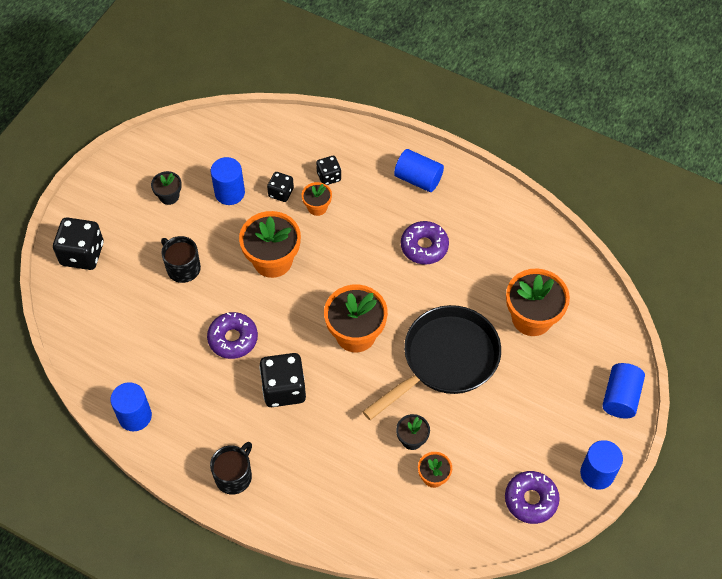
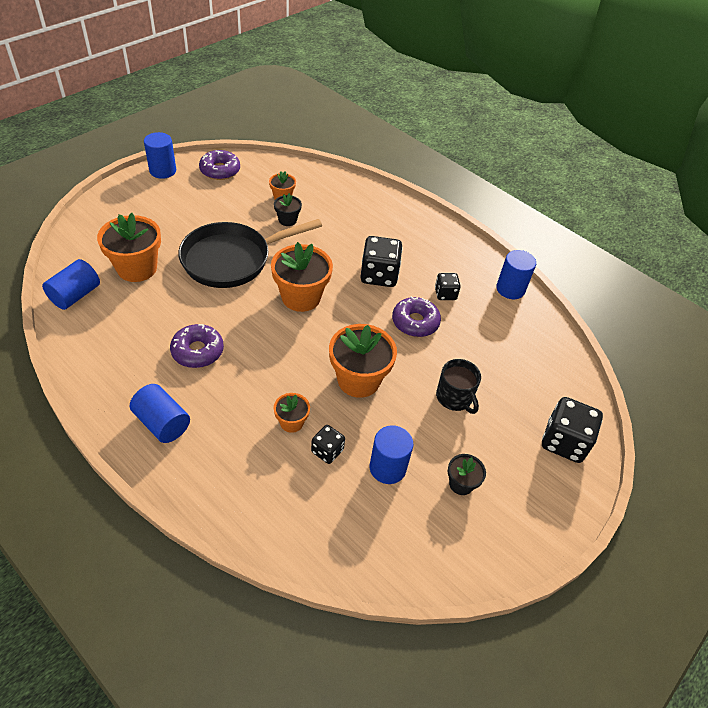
camera: 170 degrees left, 10 degrees down
black mug [210,442,252,494] -> none
black dice [316,156,341,185] -> black dice moved to [435,273,461,300]
blue cylinder [602,363,645,418] -> blue cylinder moved to [42,259,100,310]

